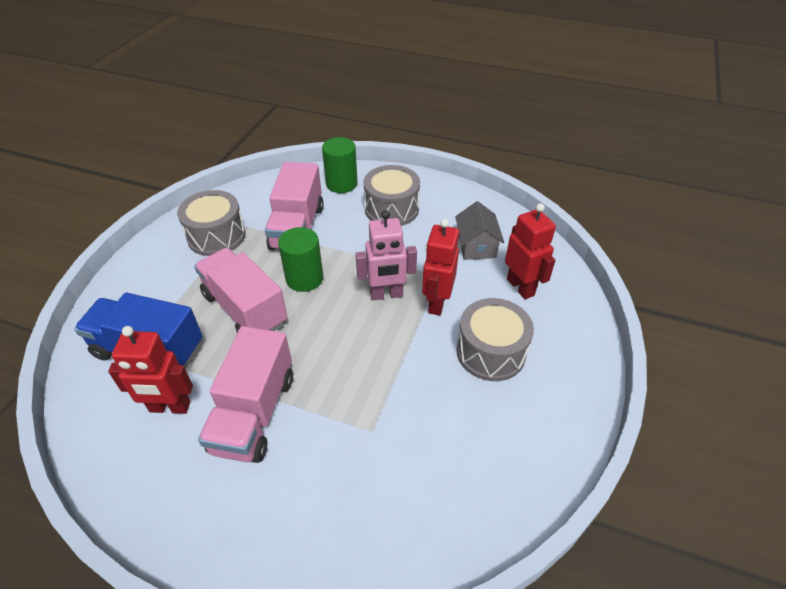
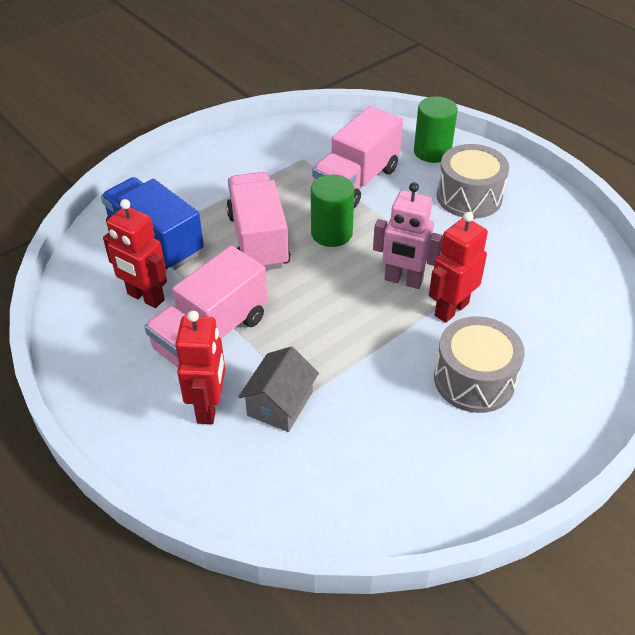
camera: 30 degrees right, 0 degrees up
grey drum [177,190,246,256] -> none
grey house [455,201,504,260] -> grey house moved to [238,346,319,432]
red robot [505,203,556,299] -> red robot moved to [175,311,225,424]

